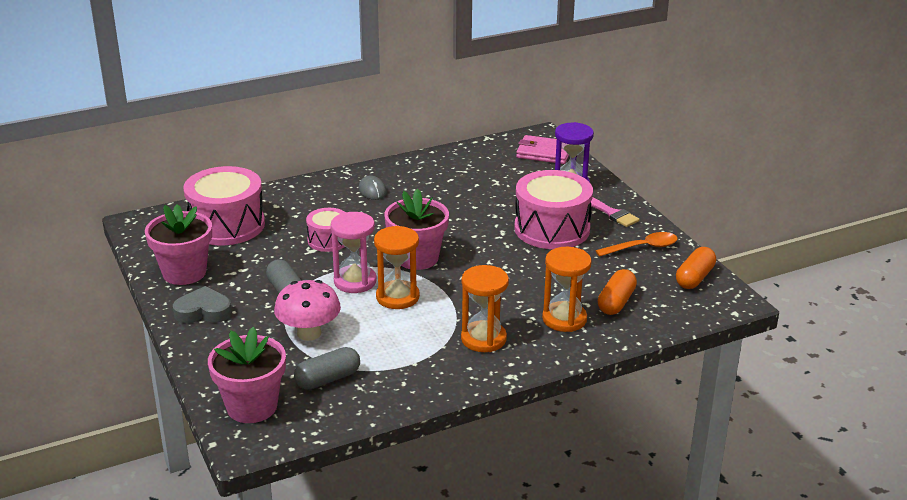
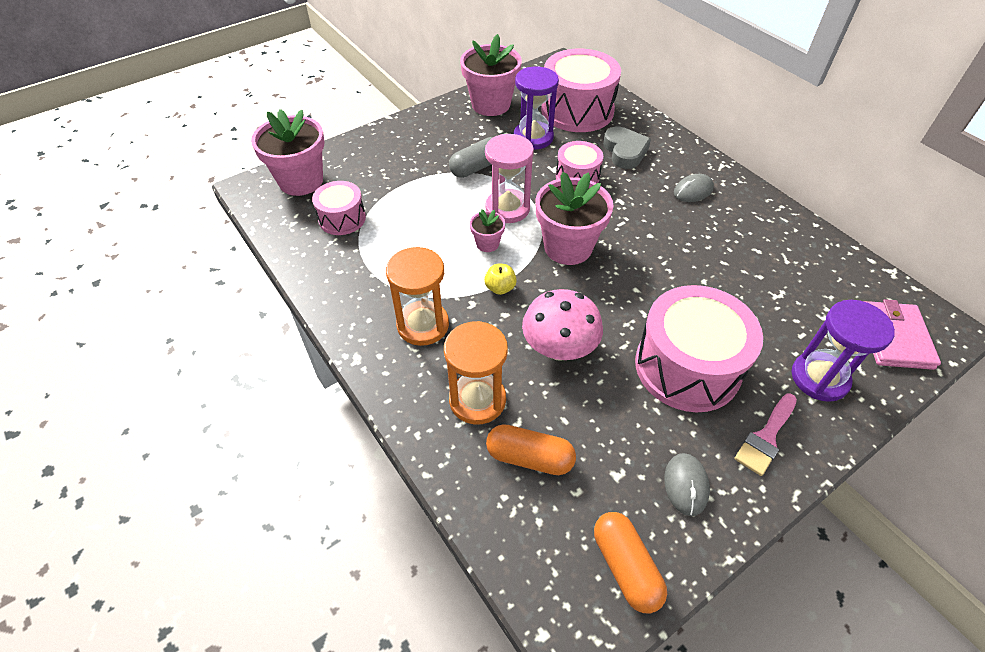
camera: 80 degrees right, 20 degrees up
grey heart [173,286,232,323] -> grey heart moved to [603,127,651,169]
pink mushroom [274,280,341,341] -> pink mushroom moved to [522,289,603,361]
grey capsule [294,347,360,390] -> pink drum [312,181,366,235]
orange hourglass [374,226,420,309] -> pink flower pot [470,210,505,252]
orange spoon [596,232,678,257] -> grey mouse [664,453,710,516]
orange capsule [676,247,716,289] -> orange capsule turned 45 degrees clockwise [594,512,667,613]
none -> yellow apple [484,264,517,295]
none -> purple hourglass [514,66,559,150]

